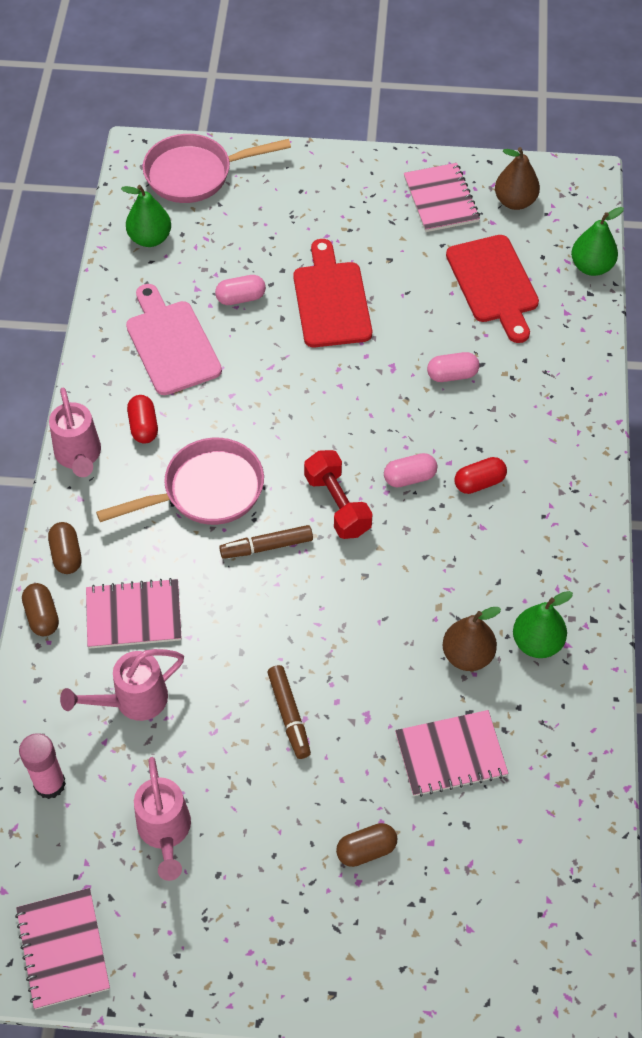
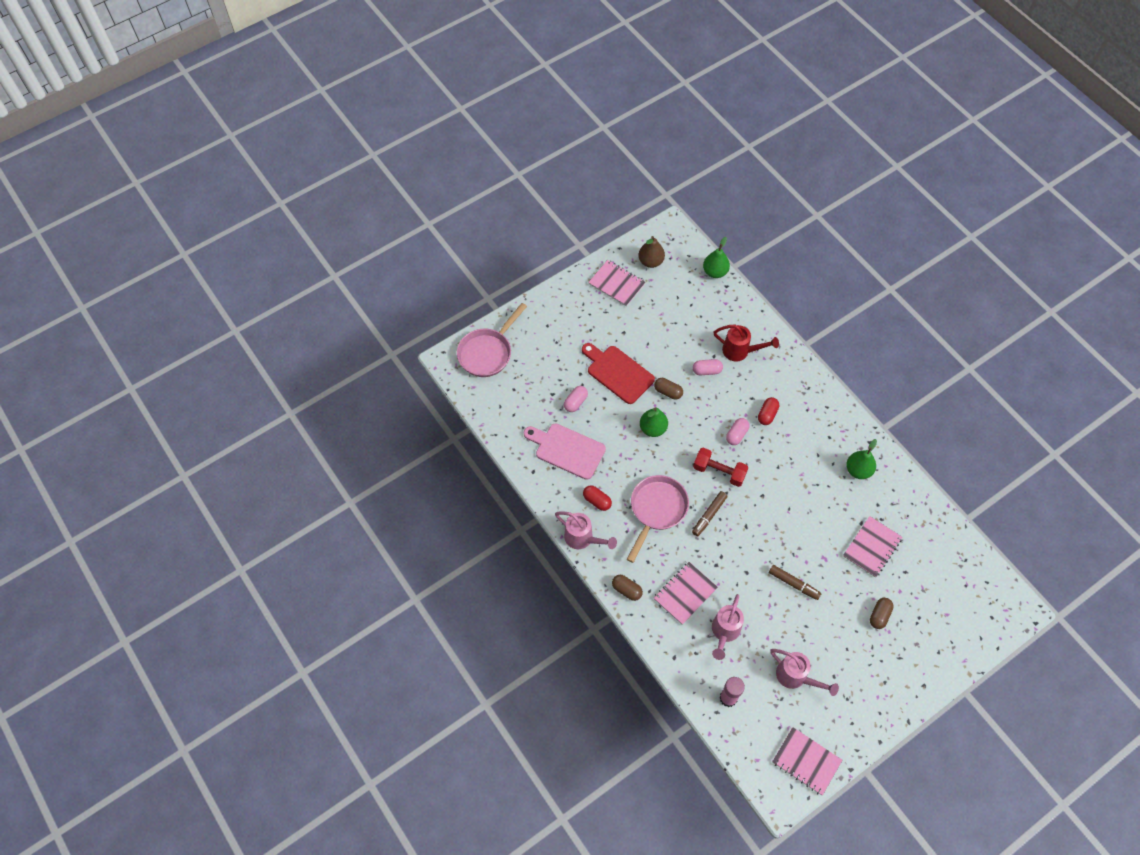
camera: 40 degrees left, 5 degrees up
brown capsule [22,583,59,636] -> brown capsule moved to [654,378,683,400]
green pear [121,185,171,247] -> green pear moved to [640,408,668,437]
pink capsule [427,352,480,382] -> pink capsule turned 45 degrees clockwise [693,359,723,375]
brown pear [442,607,501,671] -> none
red cutting board [446,235,539,343] -> none
none -> red watering can [713,325,779,361]

